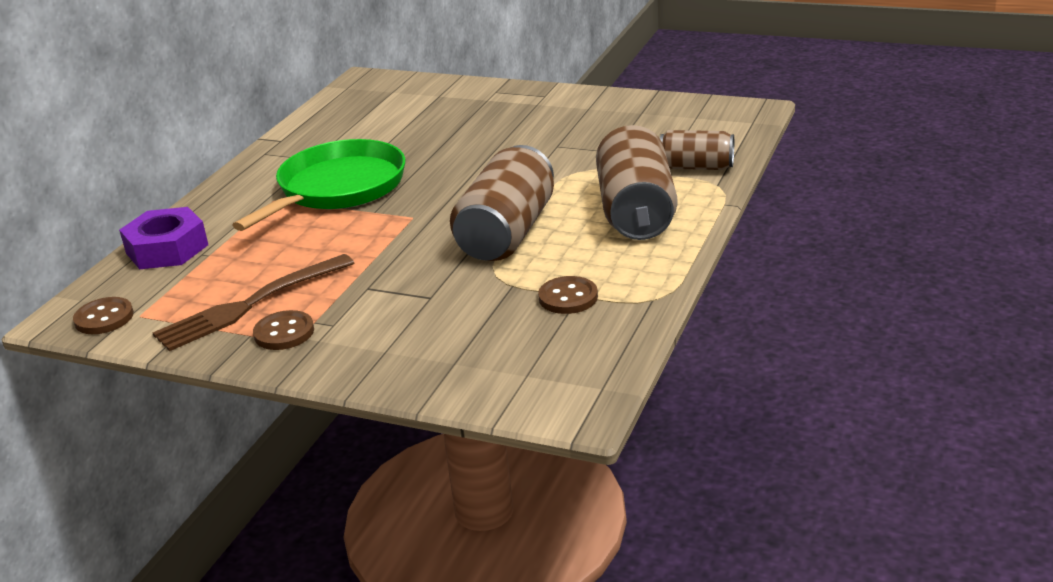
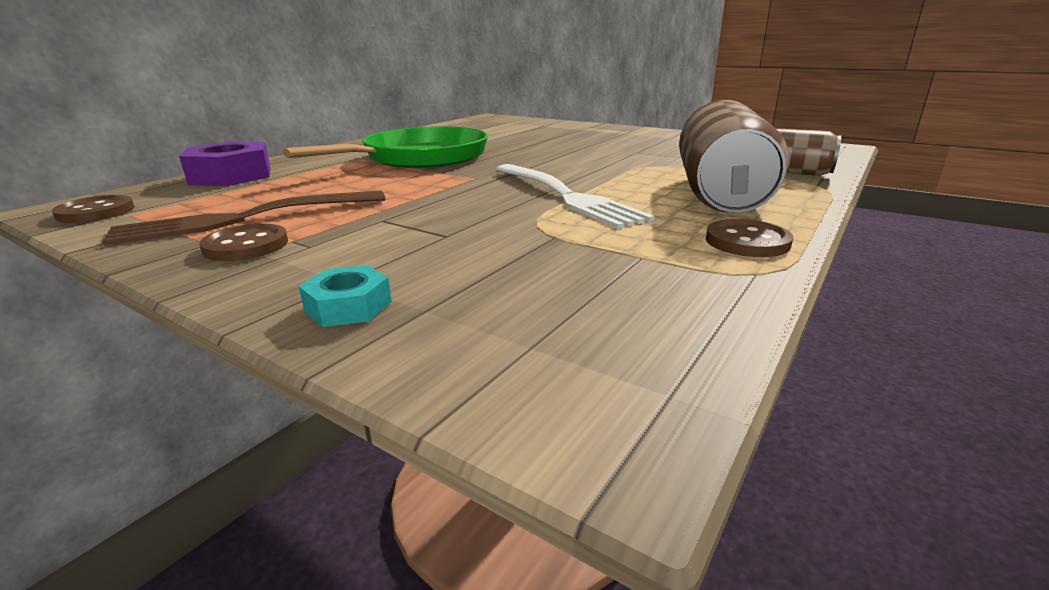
camera: 10 degrees right, 5 degrees down
brown can [450,145,554,261] -> white fork [496,164,655,229]
brown button [538,276,598,314] -> brown button moved to [706,219,793,257]
none -> turquoise nut [299,265,392,327]

